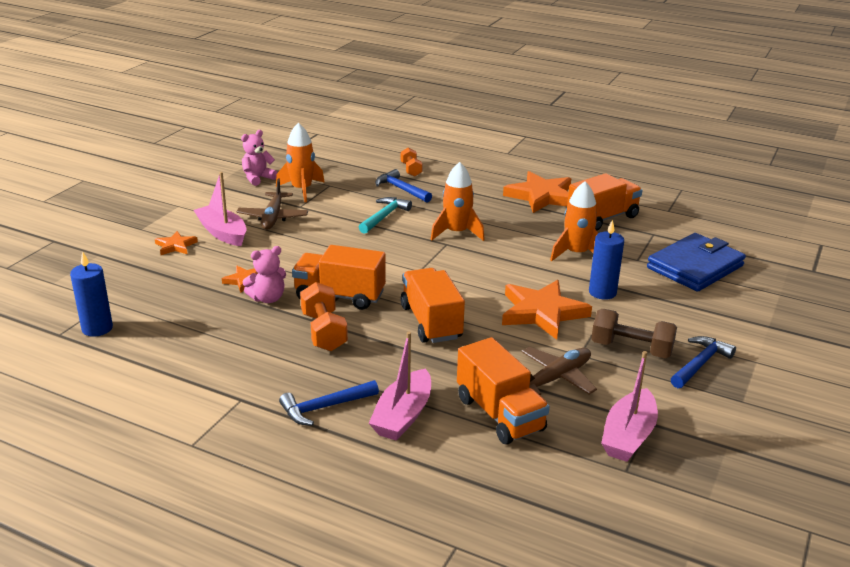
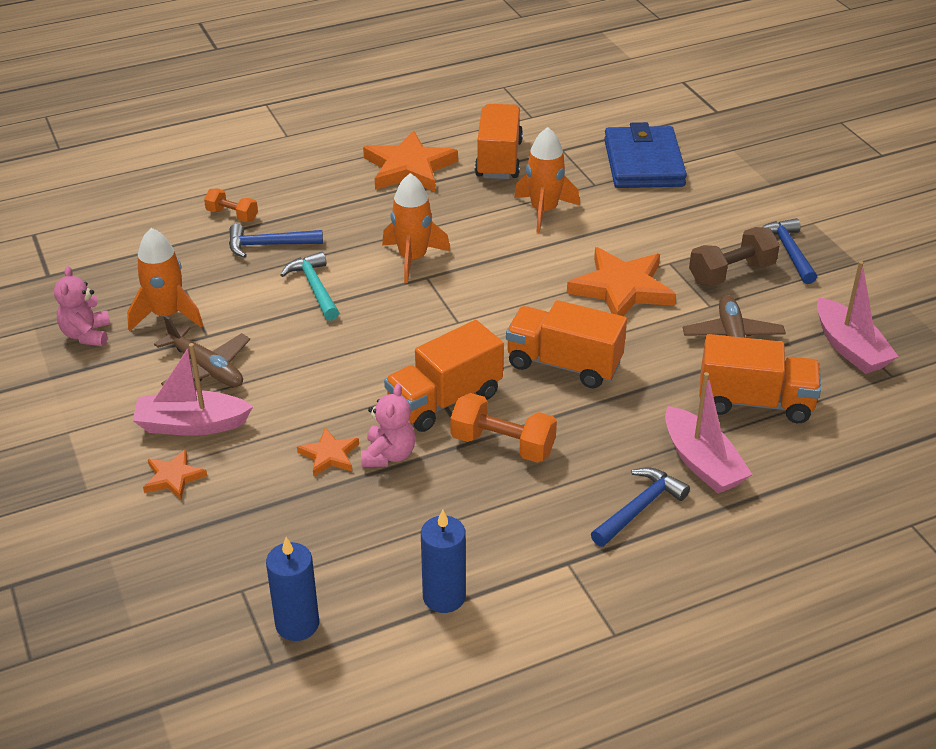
camera: 50 degrees left, 10 degrees up
blue hammer [279,380,379,426] -> blue hammer turned 150 degrees counterclockwise [591,467,690,547]
blue candle [589,219,624,300] -> blue candle moved to [421,509,466,613]

